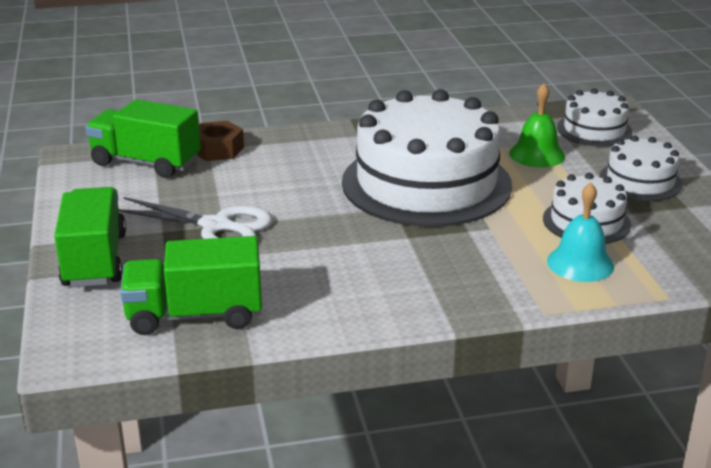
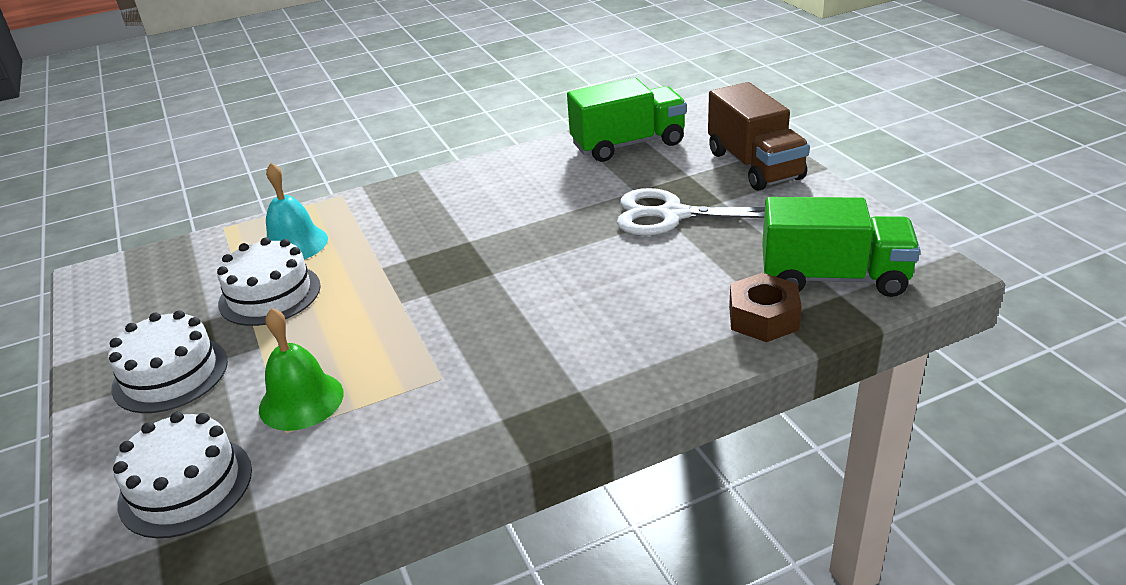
camera: 170 degrees right, 5 degrees up
green truck [54,187,126,287] -> brown truck [708,82,810,191]
white cake [342,89,512,227] -> none

